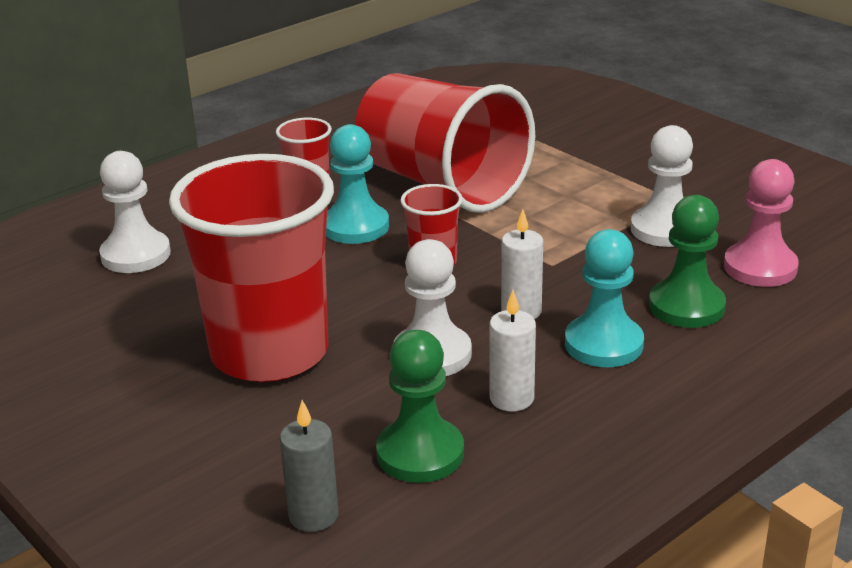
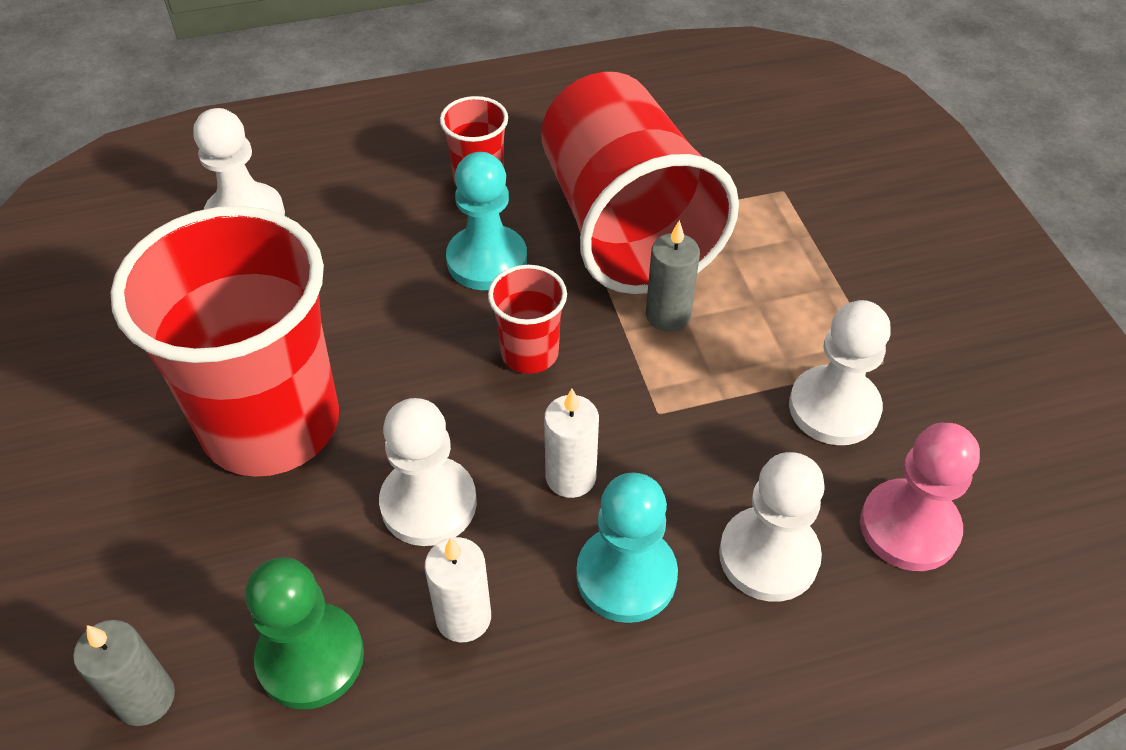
camera: 25 degrees right, 20 degrees up
green pawn [649,195,726,328] -> white pawn [719,452,825,602]
none -> grey candle [646,220,700,332]

